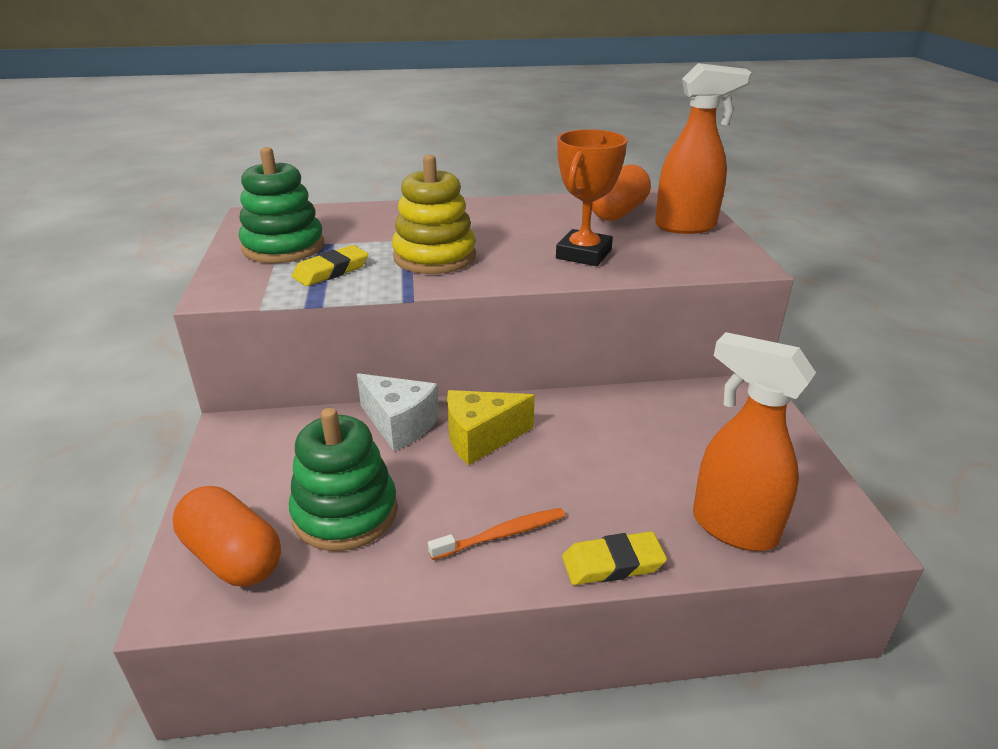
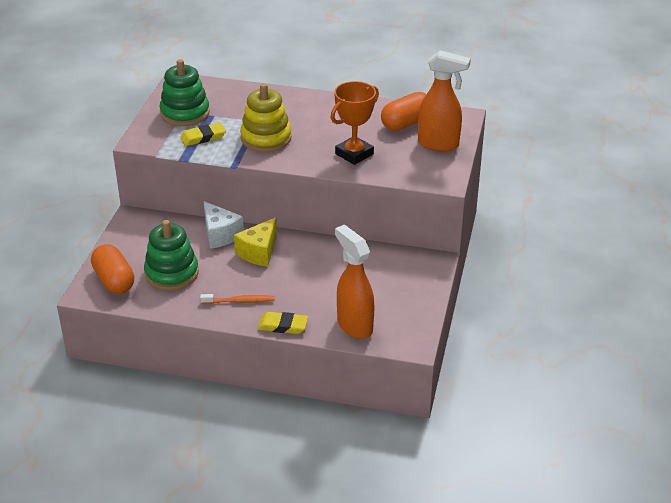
camera: 20 degrees right, 5 degrees up
yellow cheese [447,390,535,465] -> yellow cheese turned 60 degrees counterclockwise [234,217,277,267]

